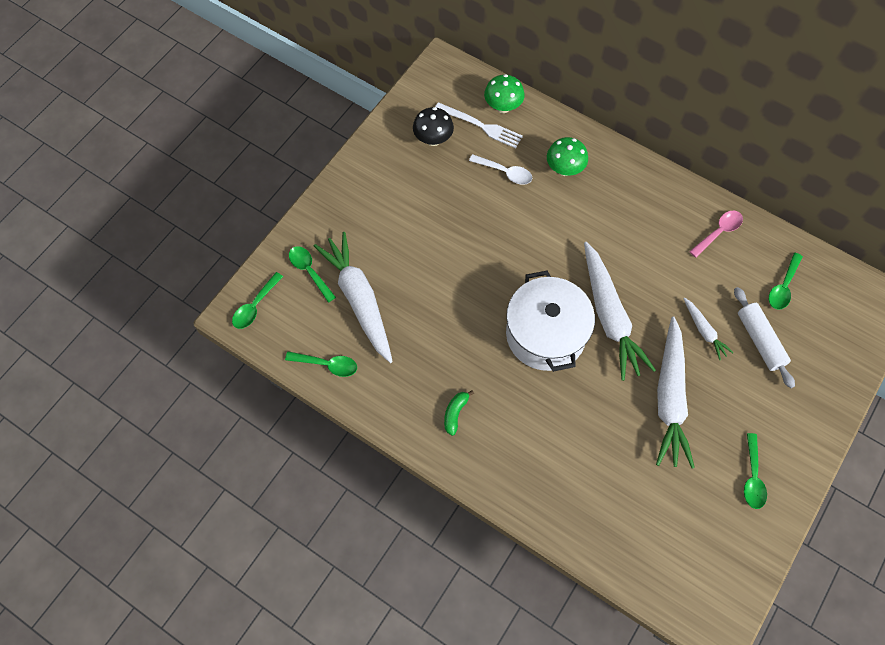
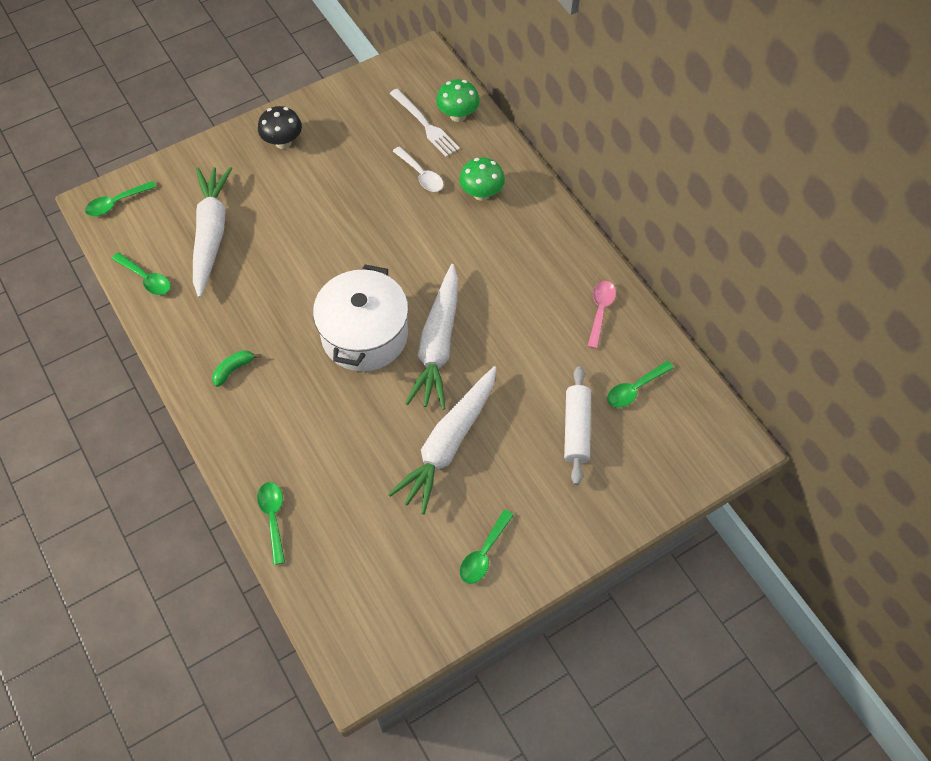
camera: 25 degrees right, 5 degrees down
green spoon [289,246,336,303] -> green spoon moved to [257,482,285,565]
black mushroom [413,107,454,146] -> black mushroom moved to [258,106,302,149]
white carrot [683,297,734,360] -> none
pink spoon [689,211,743,258] -> pink spoon turned 60 degrees counterclockwise [588,281,616,349]

